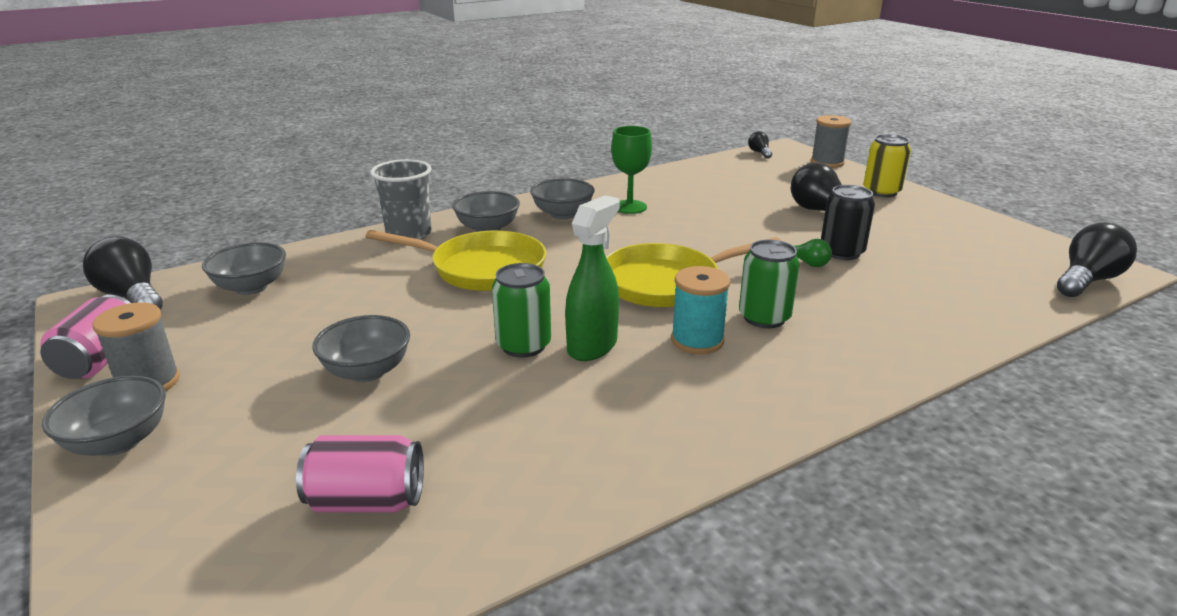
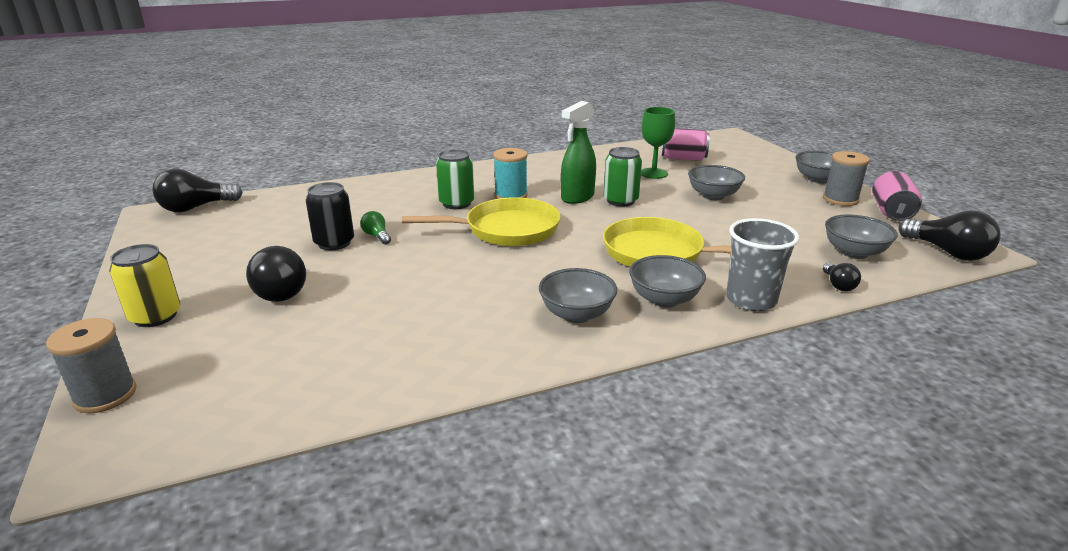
camera: 170 degrees left, 0 degrees up
green goblet [611,126,652,214] -> green goblet moved to [641,107,675,179]
black light bulb [748,131,772,159] -> black light bulb moved to [823,263,861,291]

